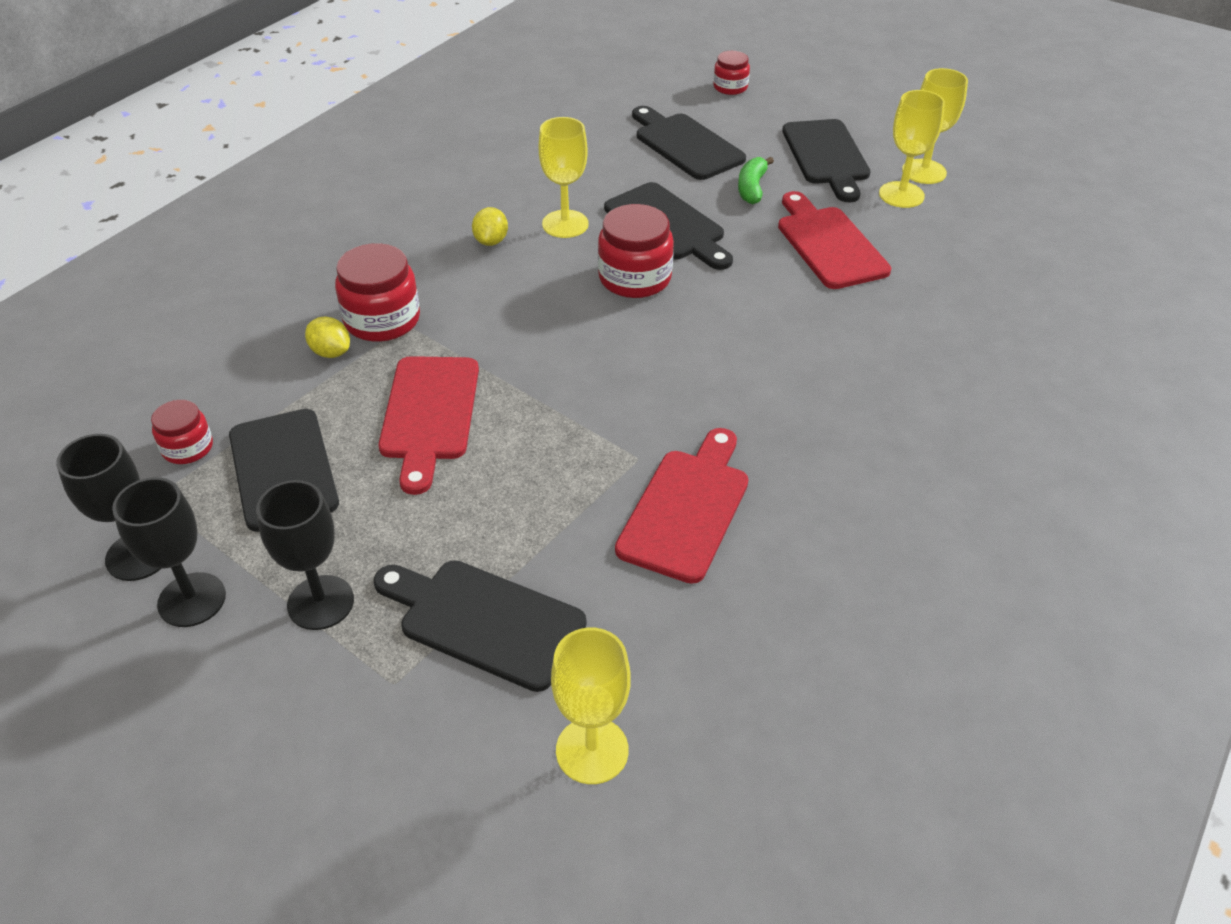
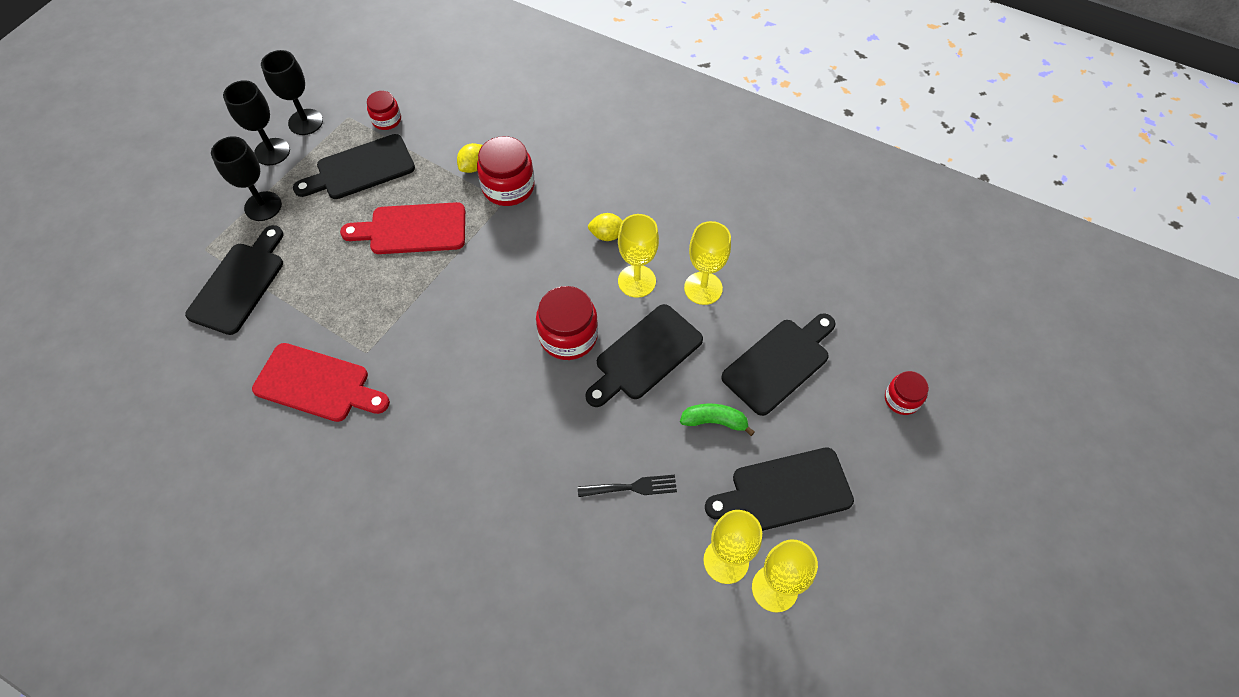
camera: 85 degrees right, 15 degrees up
yellow goblet [551,627,631,784] -> yellow goblet moved to [684,221,731,305]
red cutting board [778,191,891,289] -> black fork [578,475,677,497]

